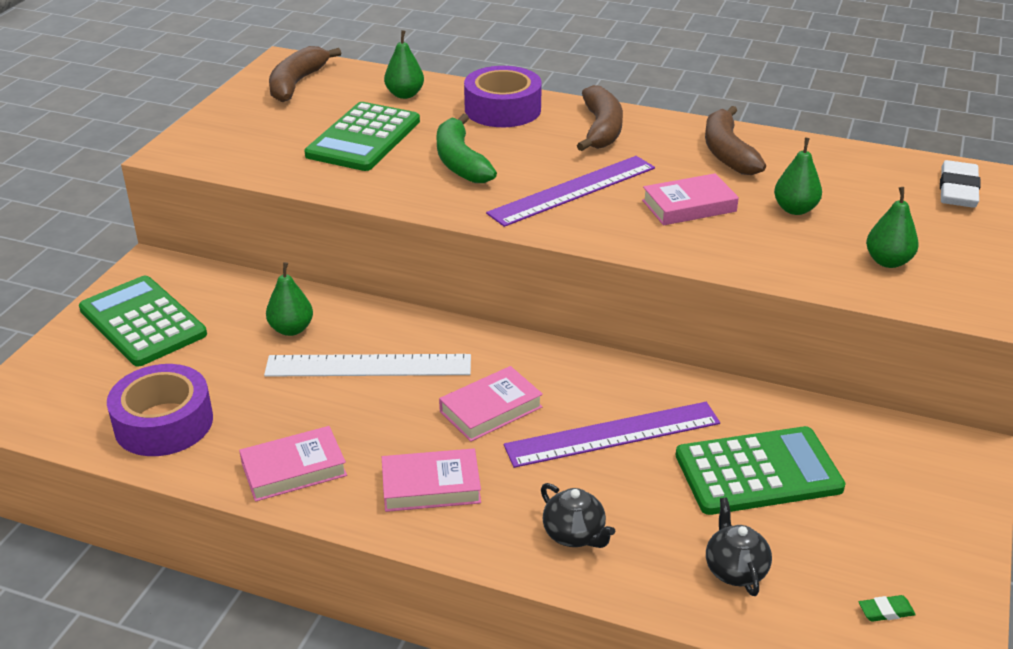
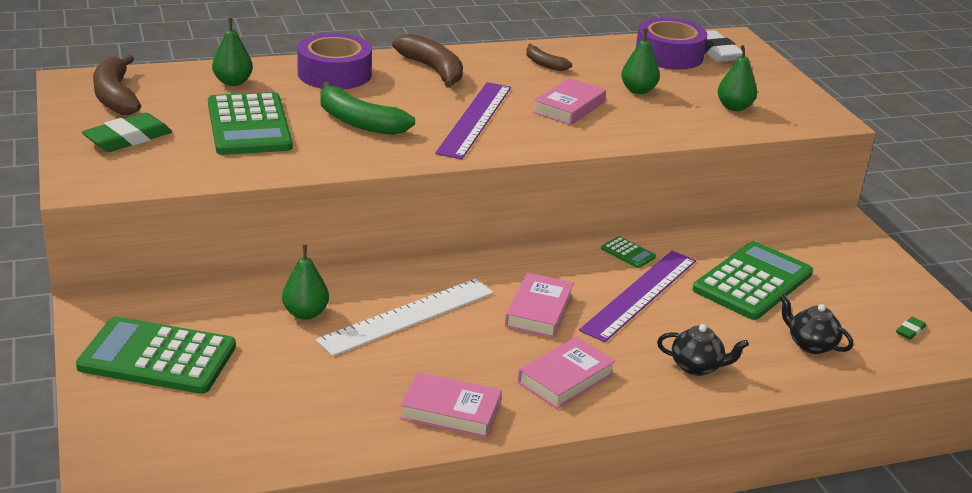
camera: 40 degrees left, 5 degrees down
purple tape [107,364,213,456] -> purple tape moved to [636,18,707,69]
pink book [239,426,347,502] -> pink book turned 75 degrees clockwise [400,372,502,438]
brown banana [705,106,766,175] -> brown banana [526,44,572,71], size x0.56
none -> green eraser [82,113,172,152]
none -> green calculator [601,236,656,268]

